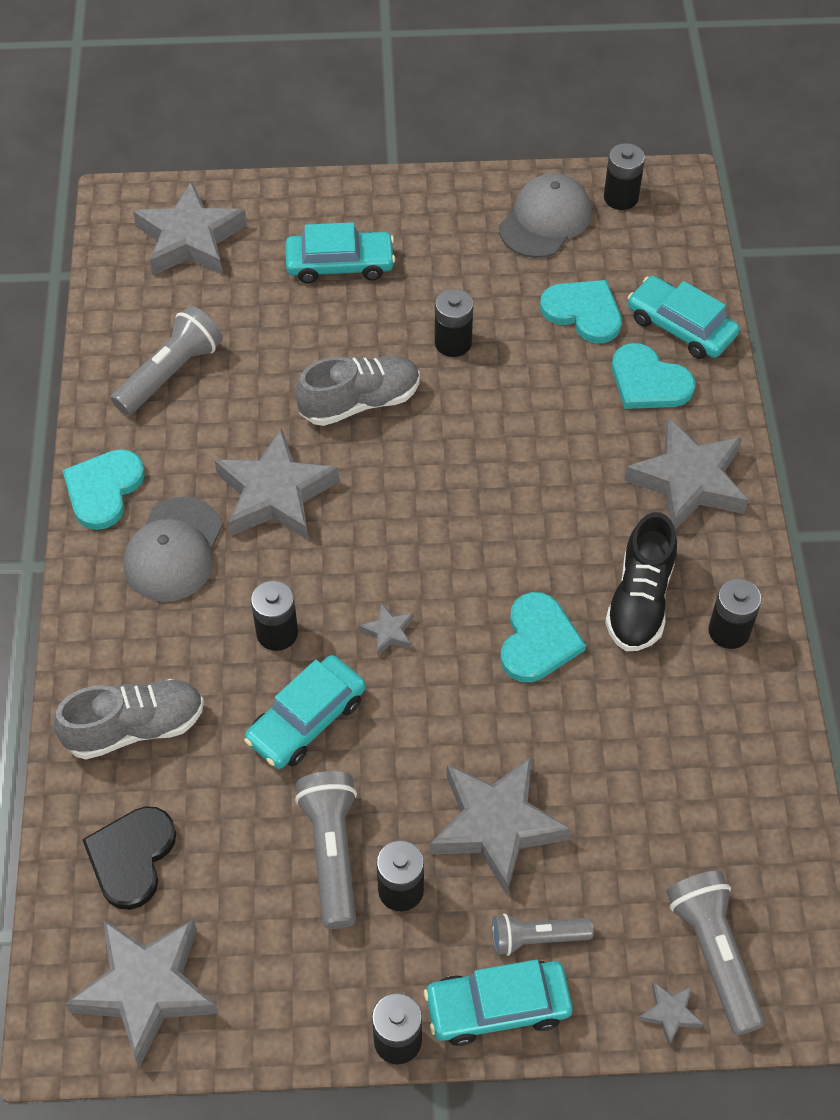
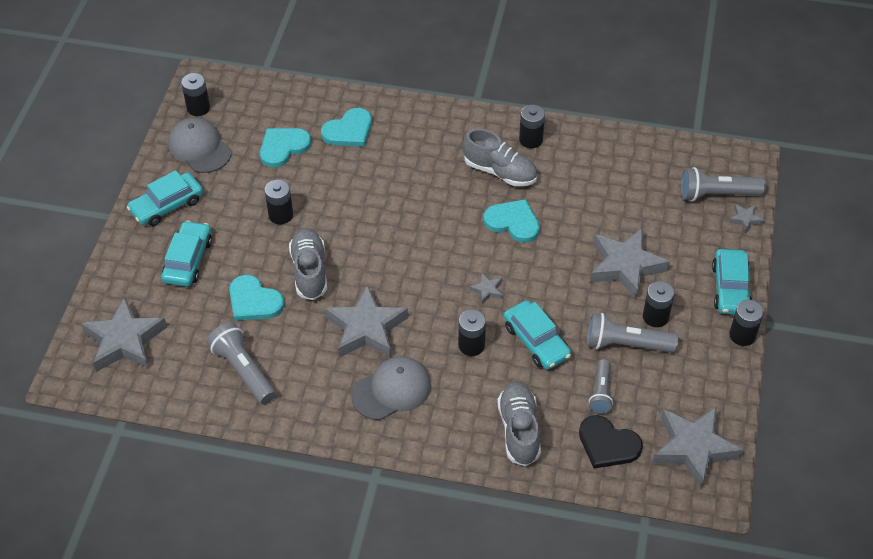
camera: 75 degrees left, 5 degrees down
turquoise heart [62,449,145,530] -> turquoise heart moved to [229,275,284,321]
grey cap [124,497,223,602] -> grey cap turned 60 degrees counterclockwise [351,356,431,420]
grey flashlight [492,914,593,956] -> grey flashlight moved to [589,359,613,414]
black shoe [605,512,677,651] -> grey shoe [463,128,537,187]
grey star [624,418,748,530] -> none
turquoise car [628,276,739,359] -> turquoise car moved to [127,170,203,226]

